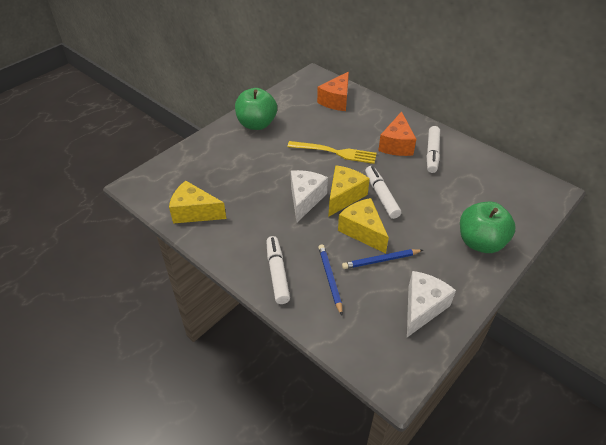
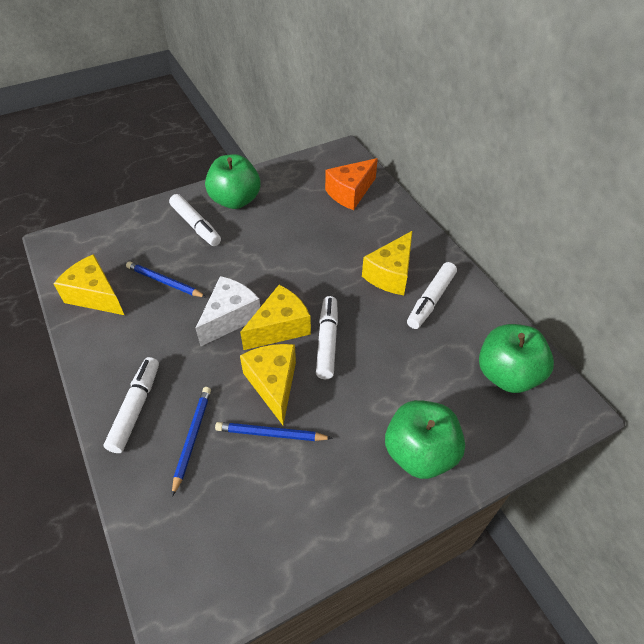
camera: 20 degrees right, 5 degrees up
yellow fork [287,141,377,164] -> none
orange cheese [378,111,416,156] -> yellow cheese [362,231,412,295]
white cheese [407,271,456,337] -> none
none -> blue pencil [126,262,206,297]
none -> white marker [169,194,221,246]
none -> green apple [479,324,554,393]

